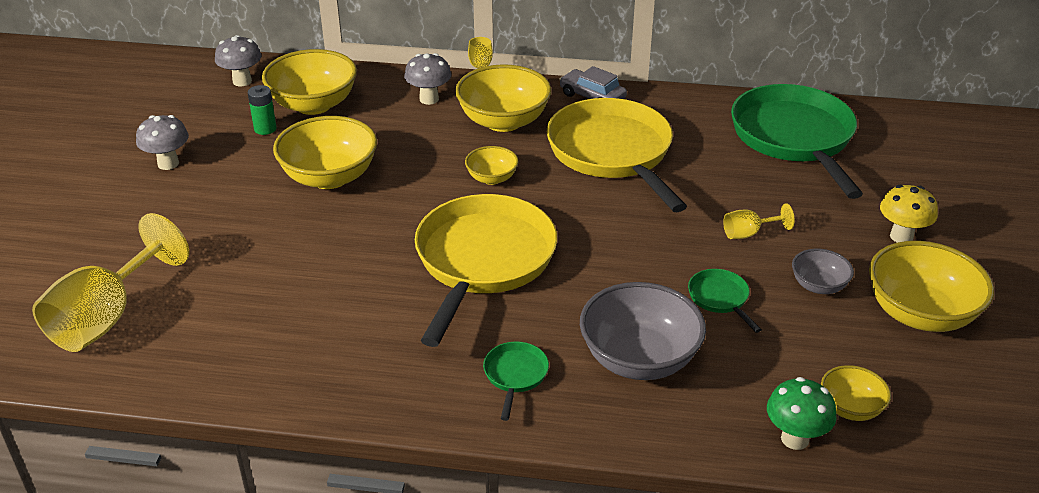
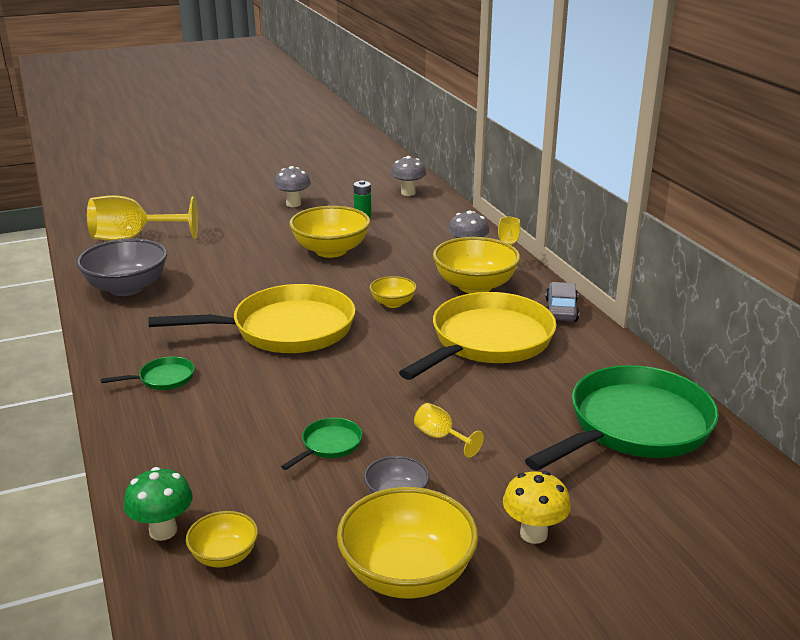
camera: 60 degrees right, 10 degrees down
yellow bowl [262,49,357,115] -> none
grey bowl [580,282,706,380] -> grey bowl moved to [76,239,167,296]

